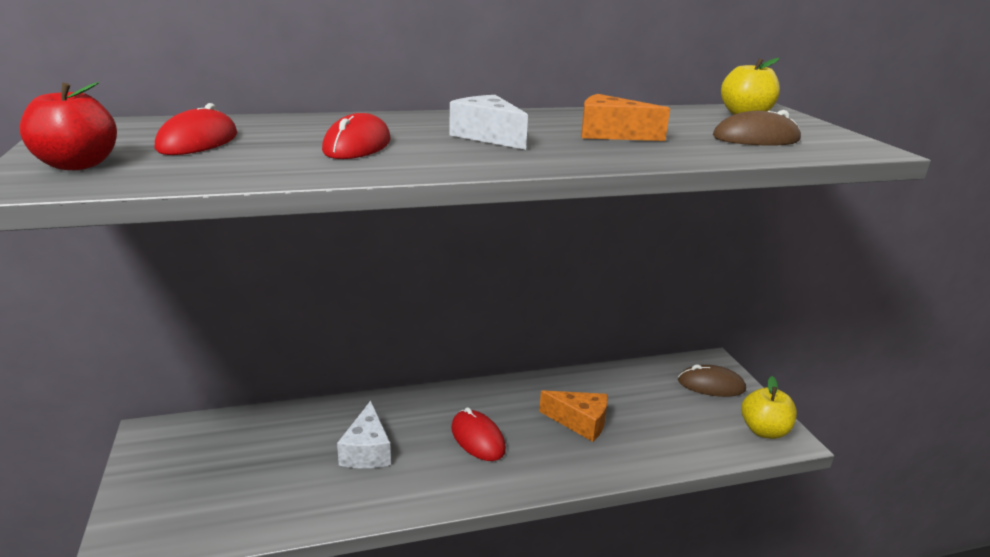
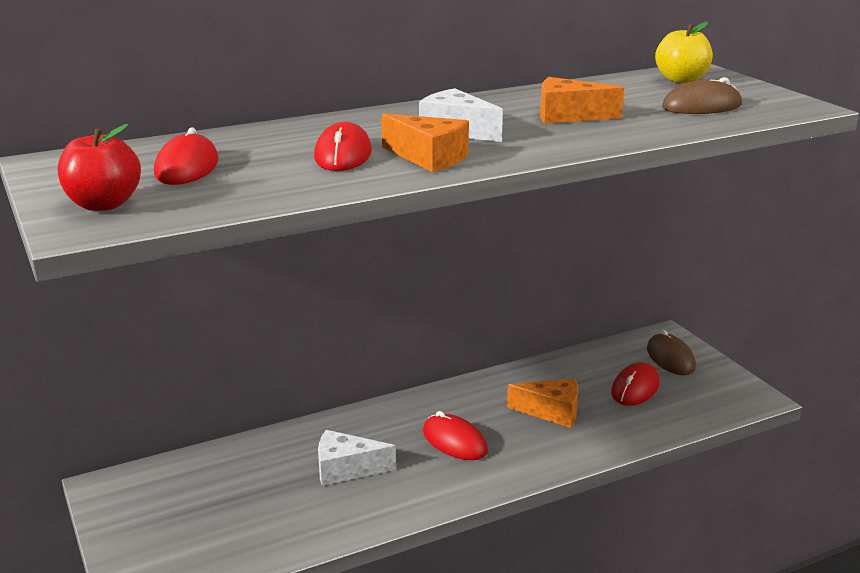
camera: 10 degrees left, 0 degrees up
white cheese [337,401,391,468] -> white cheese turned 105 degrees clockwise [318,430,396,486]
brown mouse [678,364,746,397] -> brown mouse turned 75 degrees clockwise [647,330,696,375]
yellow apple [741,376,797,439] -> none
none -> orange cheese [381,113,469,172]
none -> red mouse [611,362,660,406]

